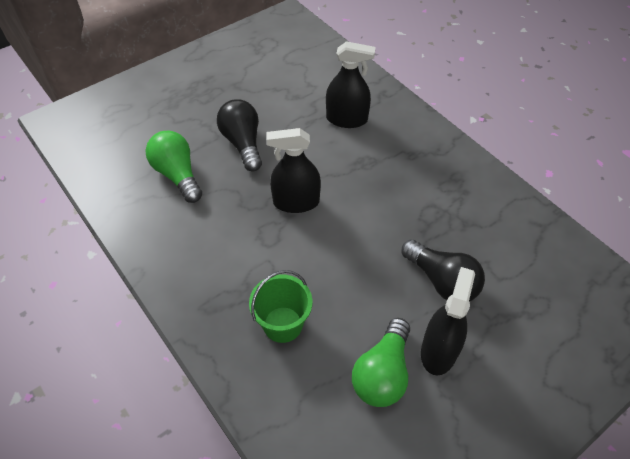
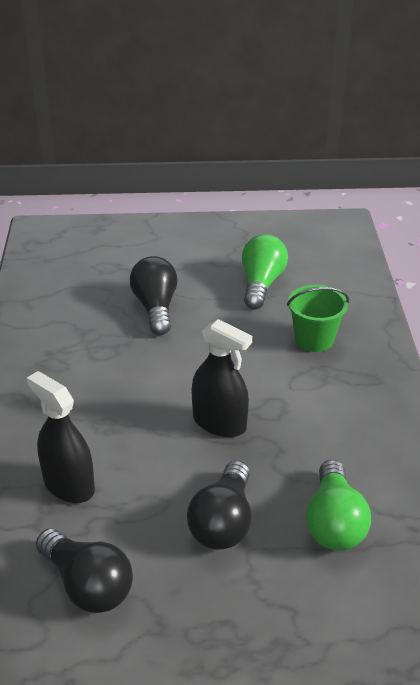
camera: 145 degrees left, 15 degrees down
green light bulb [352,318,410,407] -> green light bulb turned 45 degrees counterclockwise [242,234,288,309]
black spray bottle [421,267,475,375] -> none
none -> black light bulb [36,529,133,613]

